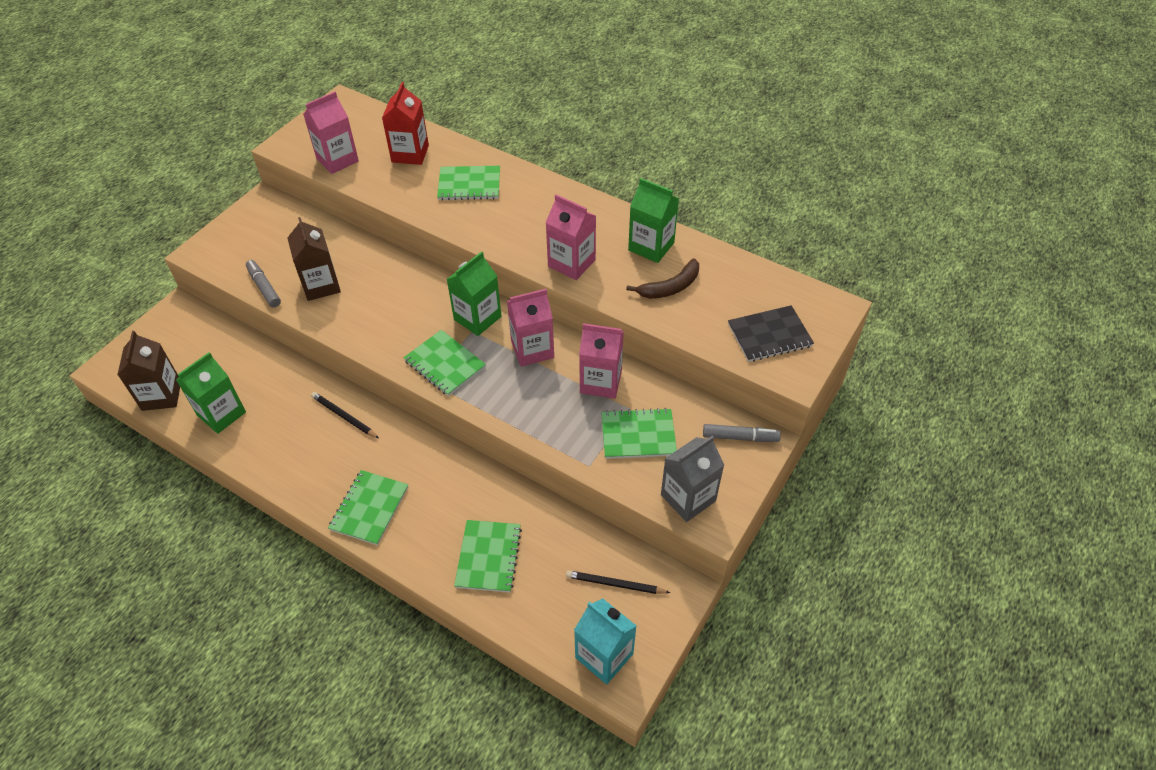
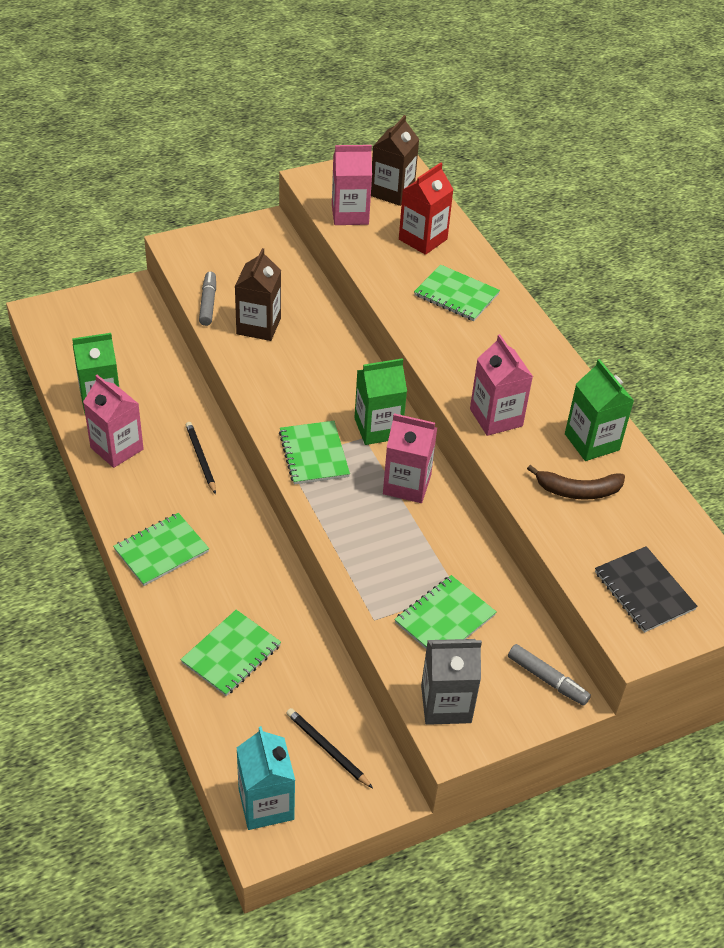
camera: 30 degrees right, 5 degrees down
brown carton [117,331,180,411] -> brown carton moved to [371,115,419,206]
pink carton [579,323,624,399] -> pink carton moved to [83,375,144,468]
green notebook [601,408,677,459] -> green notebook turned 75 degrees counterclockwise [394,575,497,649]
black notebook [728,305,814,362] -> black notebook turned 45 degrees clockwise [595,546,698,633]

